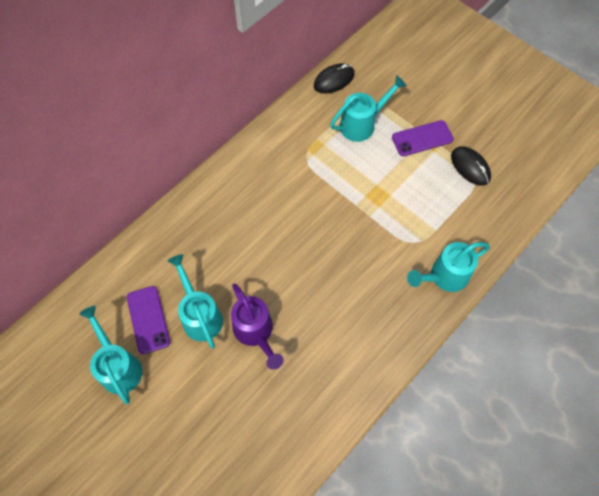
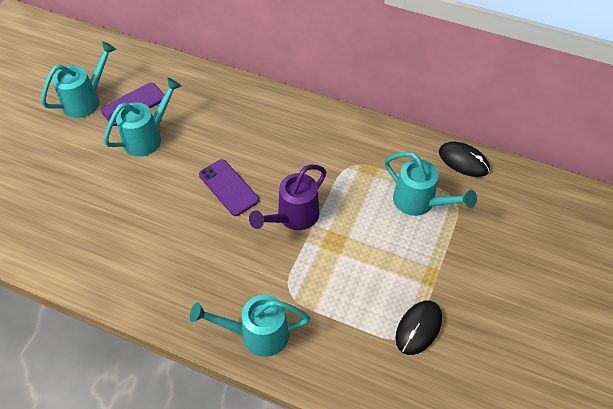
camera: 70 degrees right, 10 degrees down
purple watering can [231,284,284,370] -> purple watering can moved to [249,164,326,230]
purple phone [392,120,454,156] -> purple phone moved to [199,159,259,216]
turquoise watering can [407,242,490,292] -> turquoise watering can turned 45 degrees counterclockwise [190,295,311,357]

